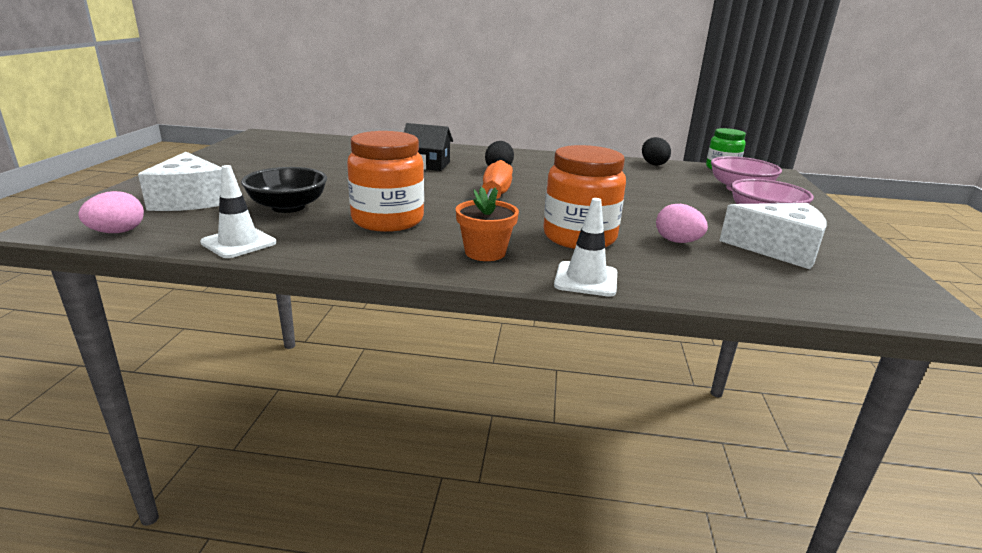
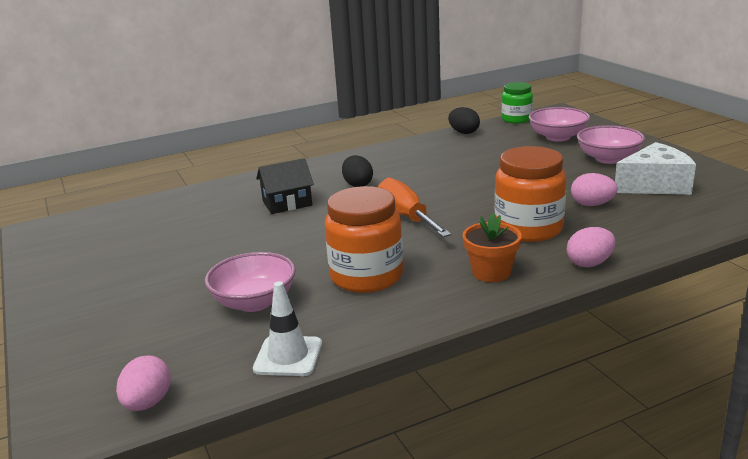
camera: 30 degrees left, 0 degrees up
white cheese [138,152,222,211] -> none
black bowl [241,167,327,213] -> pink bowl [205,252,296,312]
white traffic cone [554,198,617,297] -> pink egg [567,227,616,267]

